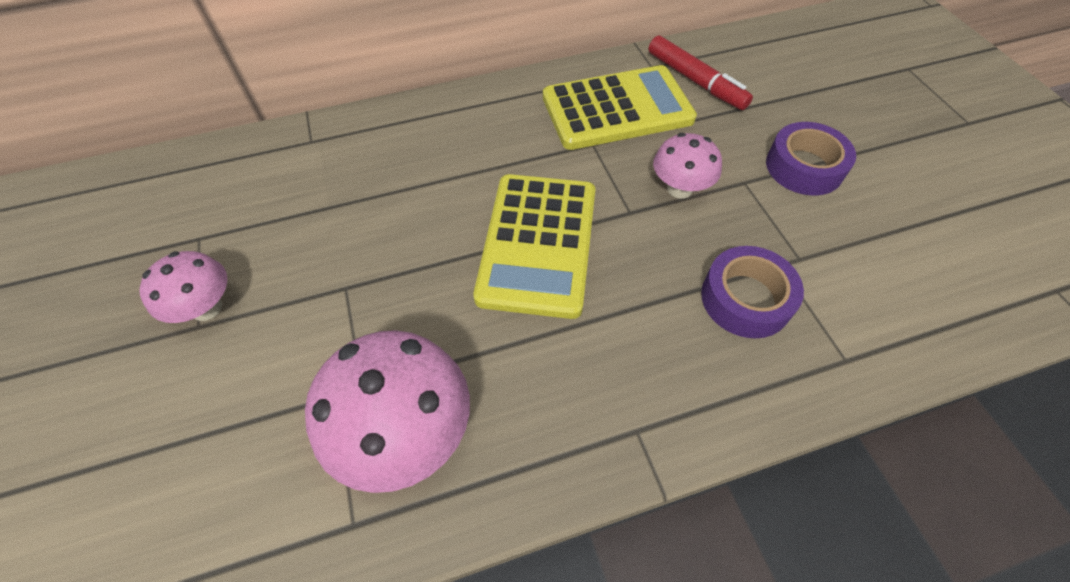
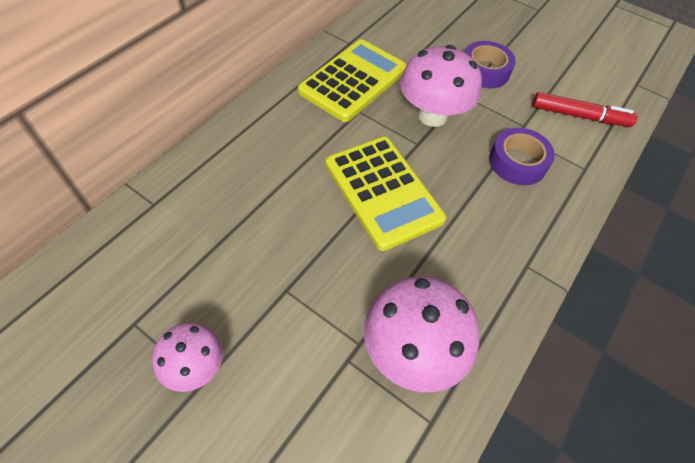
camera: 40 degrees left, 0 degrees up
red marker [649,36,753,110] -> red marker moved to [532,92,637,127]
pink mushroom [653,133,722,199] -> pink mushroom [400,45,482,127], size x1.69

